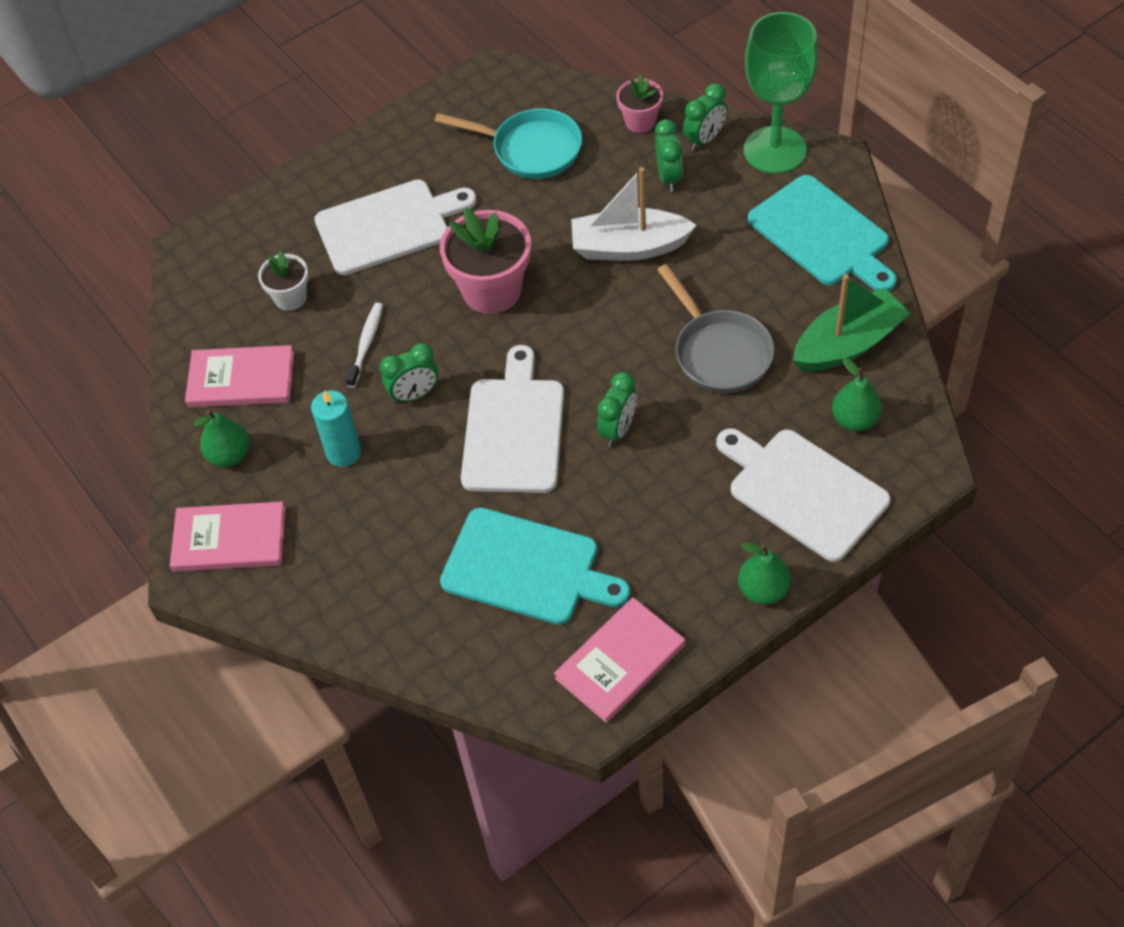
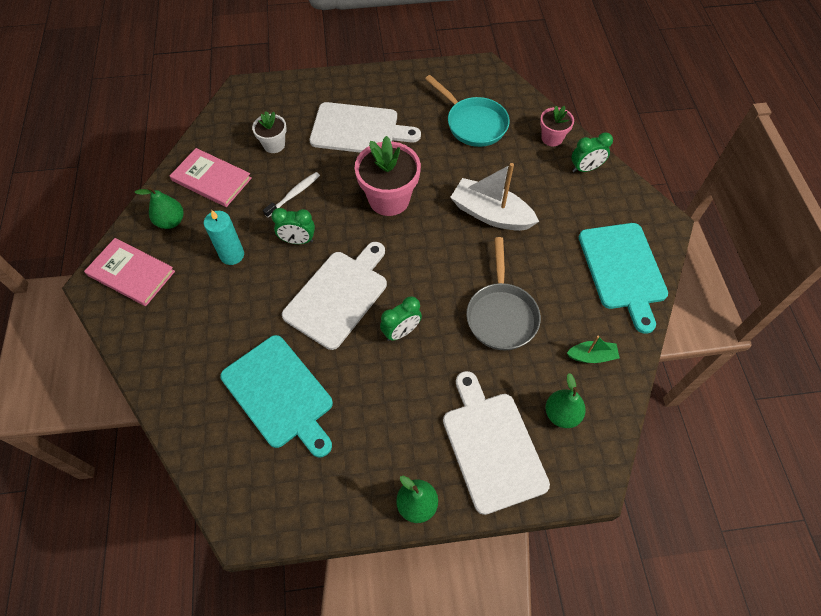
camera: 25 degrees right, 5 degrees up
pink book [554,597,685,723] -> none
green clock [655,119,682,192] -> none
green goblet [744,12,818,174] -> none
green boat [793,274,911,372] -> green boat [567,336,620,363], size x0.51

